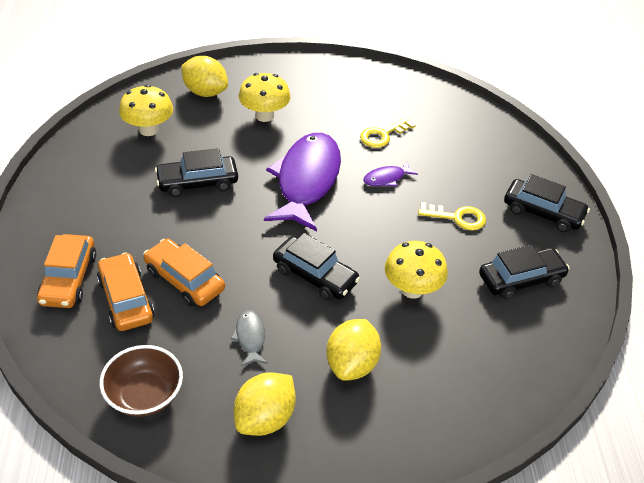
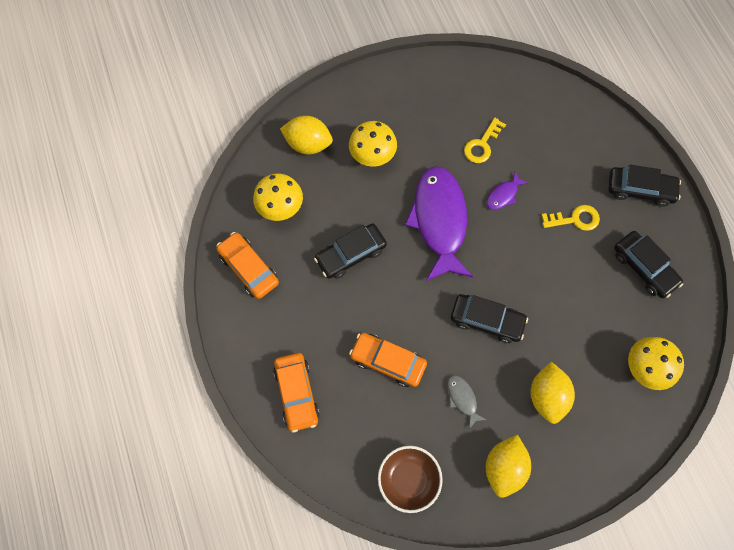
camera: 15 degrees left, 25 degrees up
orange car [97,253,155,331] -> orange car moved to [216,232,279,299]
yellow mushroom [385,241,448,299] -> yellow mushroom moved to [628,337,684,390]
black car [479,244,570,299] -> black car turned 90 degrees clockwise [614,231,683,298]

